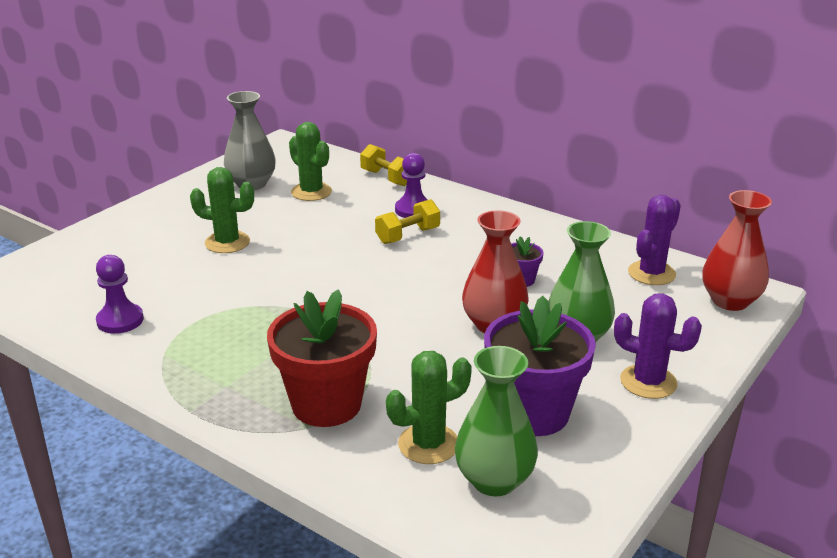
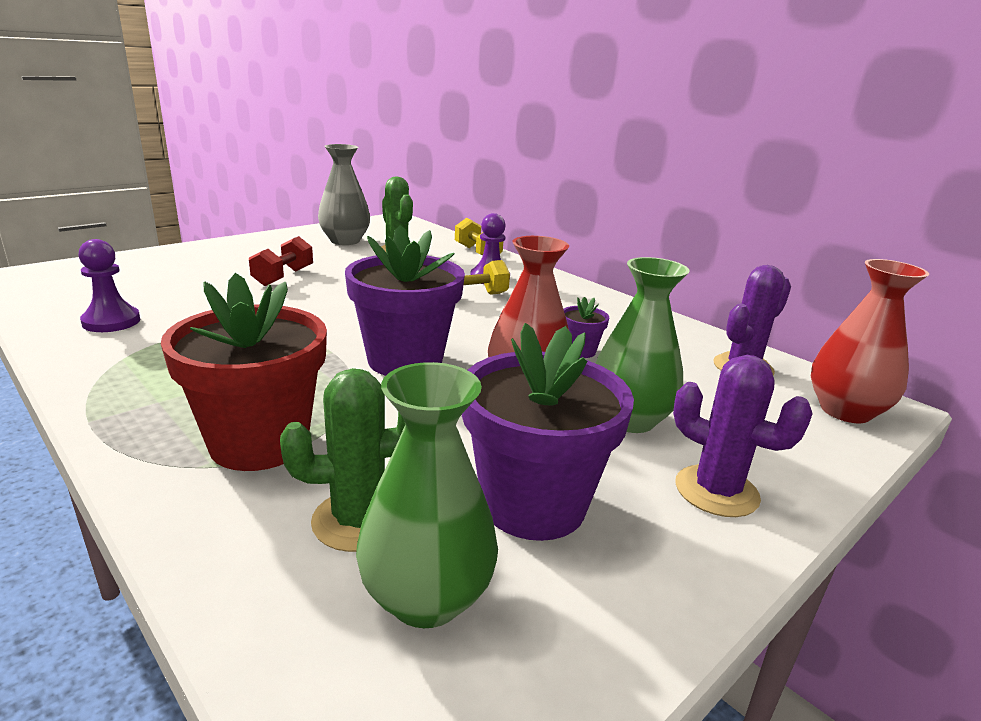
camera: 10 degrees right, 5 degrees down
green cactus [190,167,254,253] -> red dumbbell [249,236,313,286]
none -> purple flower pot [345,225,465,376]

